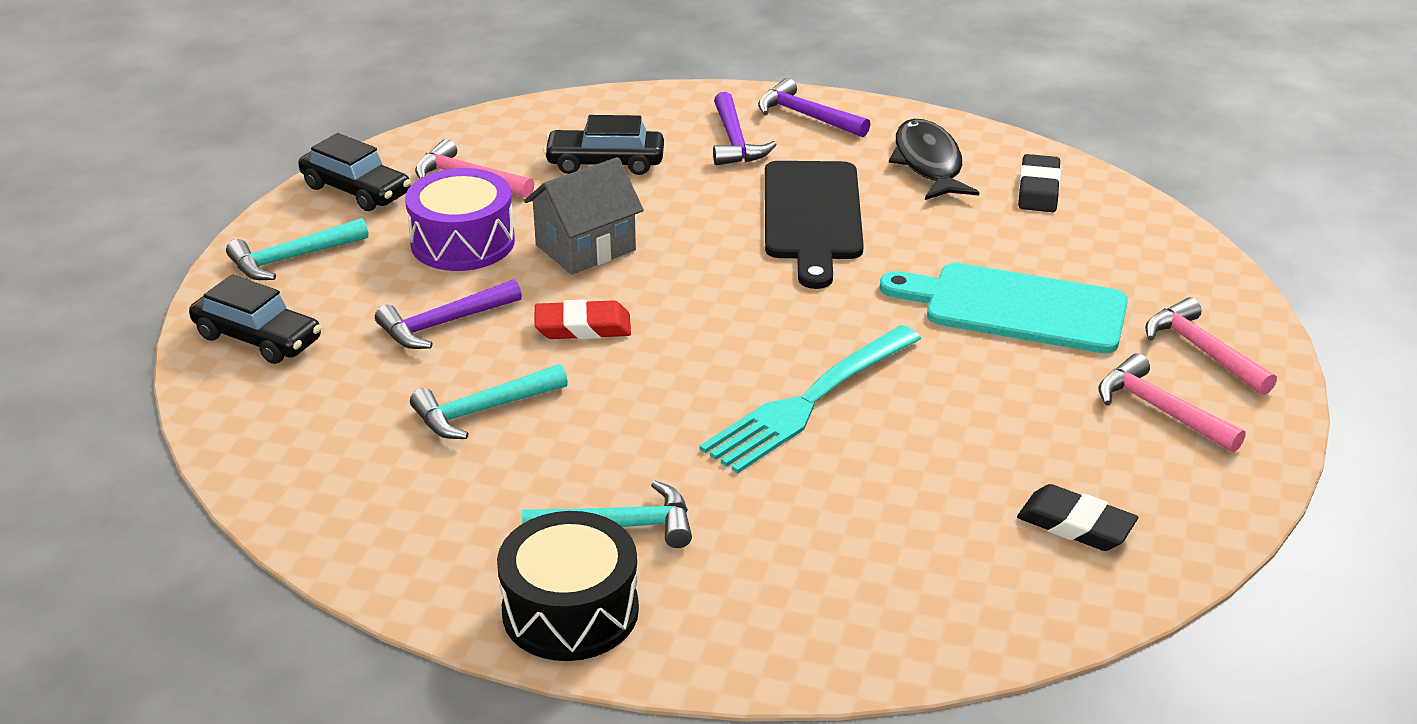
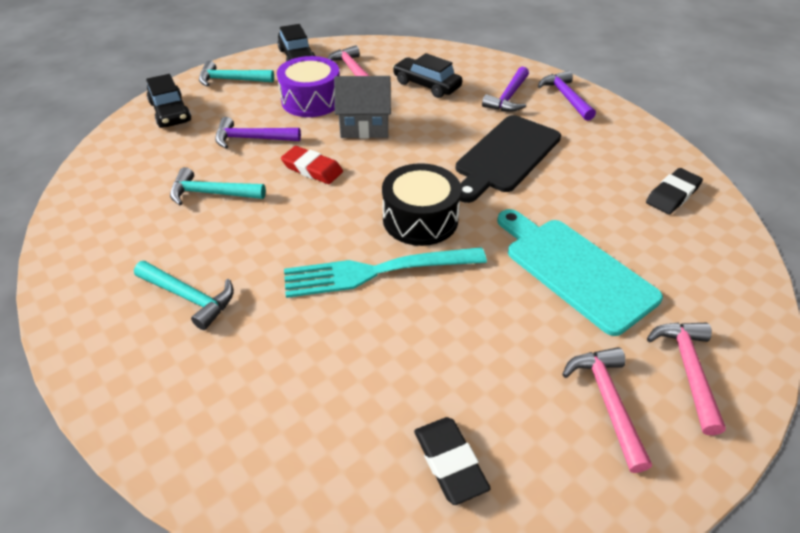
camera: 35 degrees right, 10 degrees up
black drum [497,511,639,661] -> black drum moved to [382,163,461,246]
black fish [889,119,980,200] -> none

